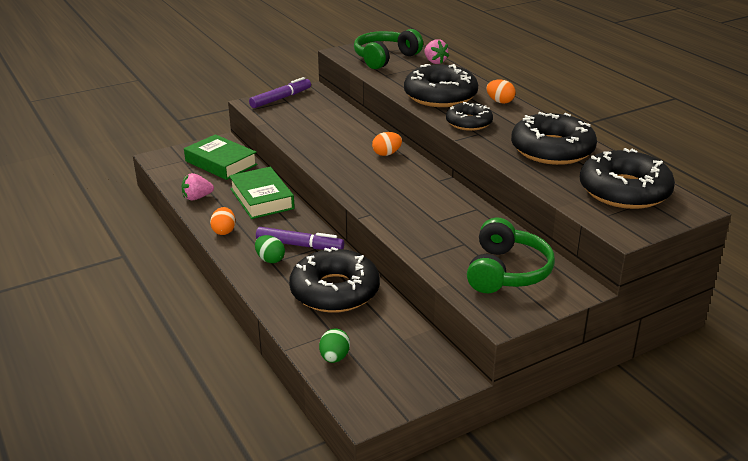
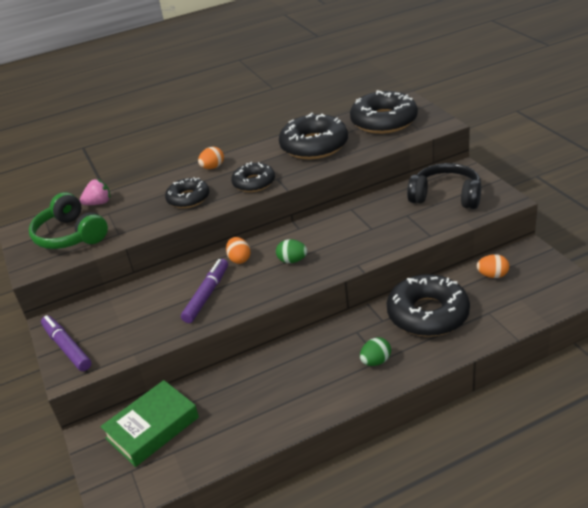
camera: 80 degrees left, 5 degrees up
pink strawberry [182,173,214,200] -> none
orange egg [210,207,236,235] -> orange egg moved to [477,254,509,278]
green book [229,167,295,219] -> none
purple marker [256,227,344,250] -> purple marker moved to [181,259,228,323]
green egg [319,329,350,363] -> green egg moved to [276,239,307,263]
black donut [404,64,478,107] -> black donut [165,177,209,208], size x0.60
green headphones [467,218,555,293] -> black headphones [407,163,481,209]

